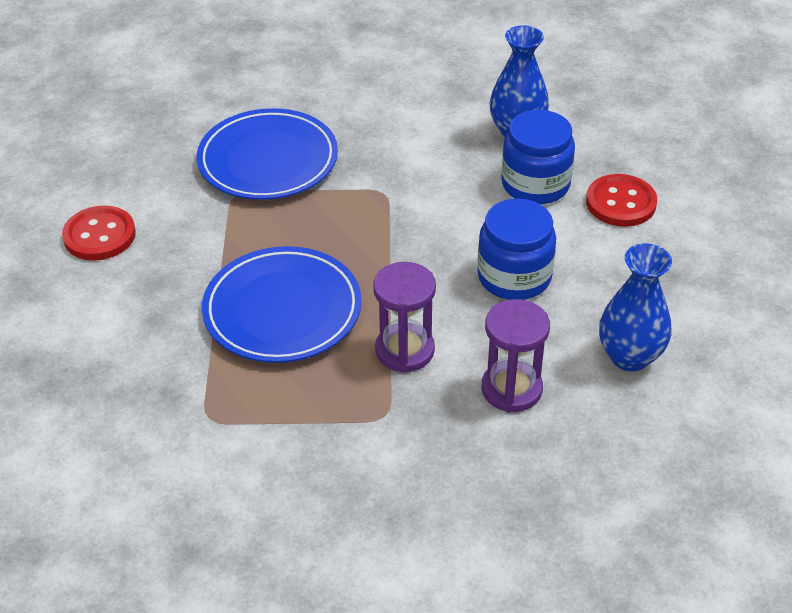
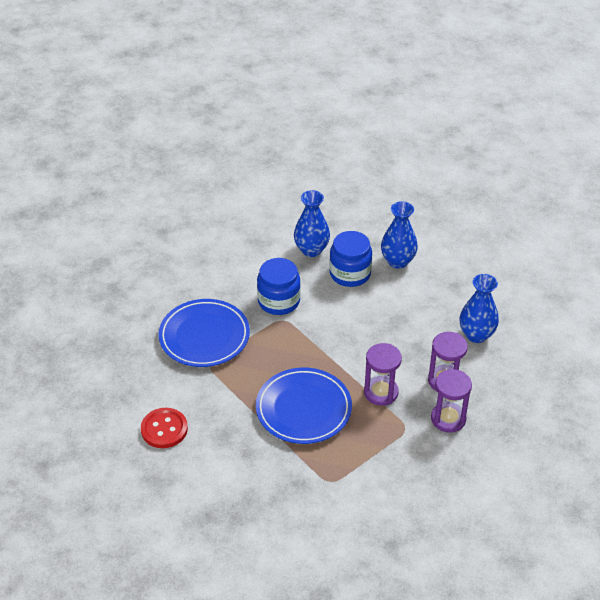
camera: 40 degrees left, 0 degrees up
blue jar [477,199,556,300] -> blue jar moved to [257,258,301,315]
red button [586,174,657,227] -> blue vase [381,201,418,269]
none -> purple hourglass [431,369,472,433]

